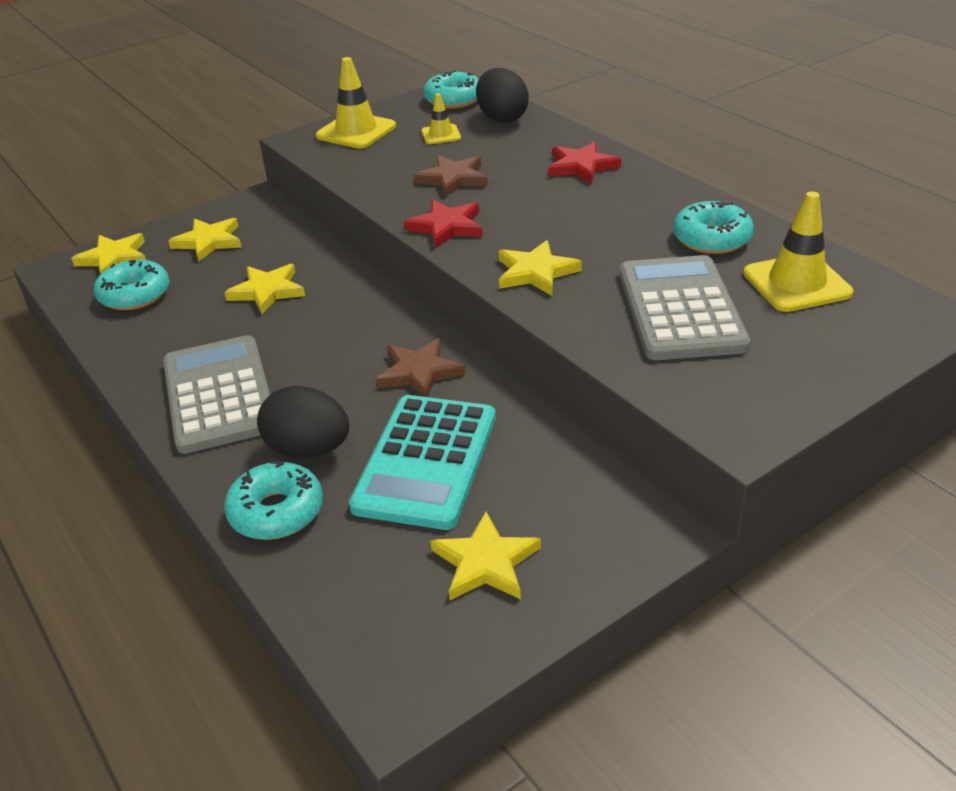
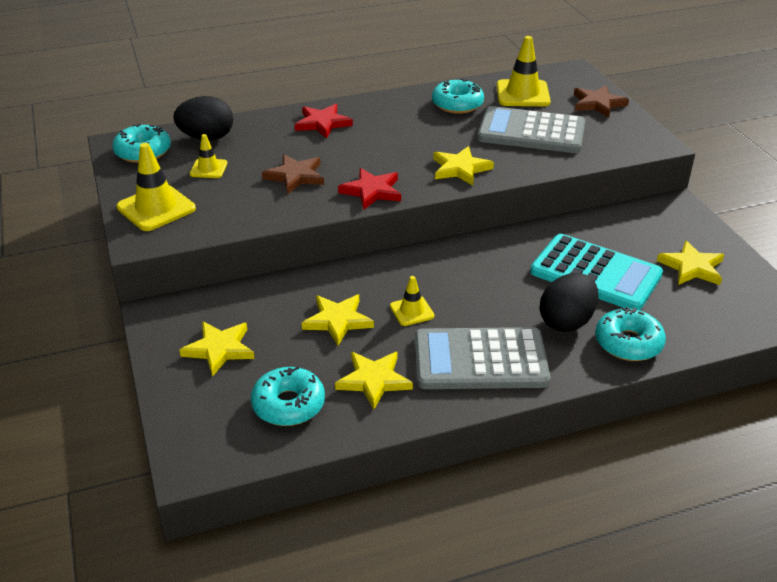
camera: 75 degrees left, 0 degrees up
yellow star [71,233,146,273] -> yellow star moved to [335,352,413,410]
brown star [376,338,466,397] -> brown star moved to [574,85,629,118]
none -> yellow traffic cone [390,276,434,326]

